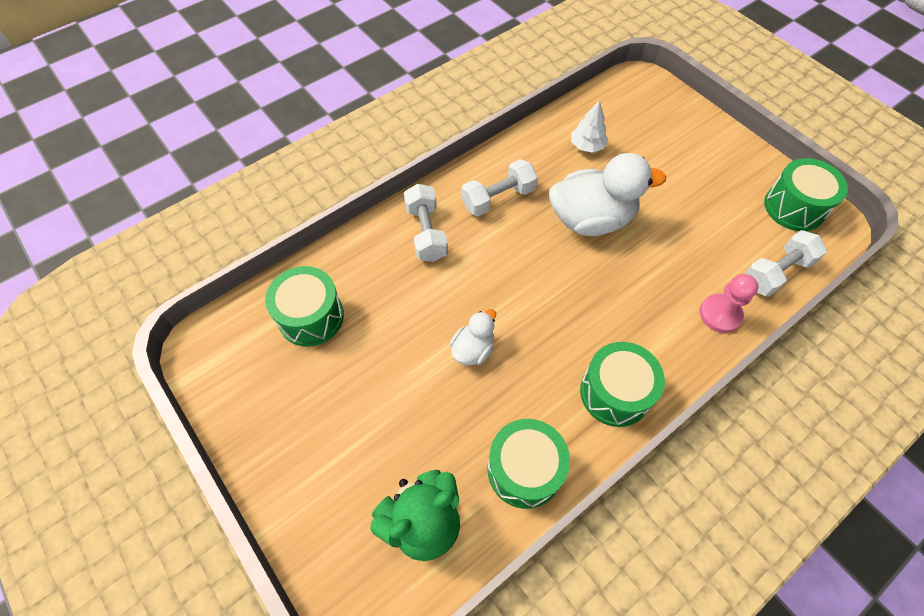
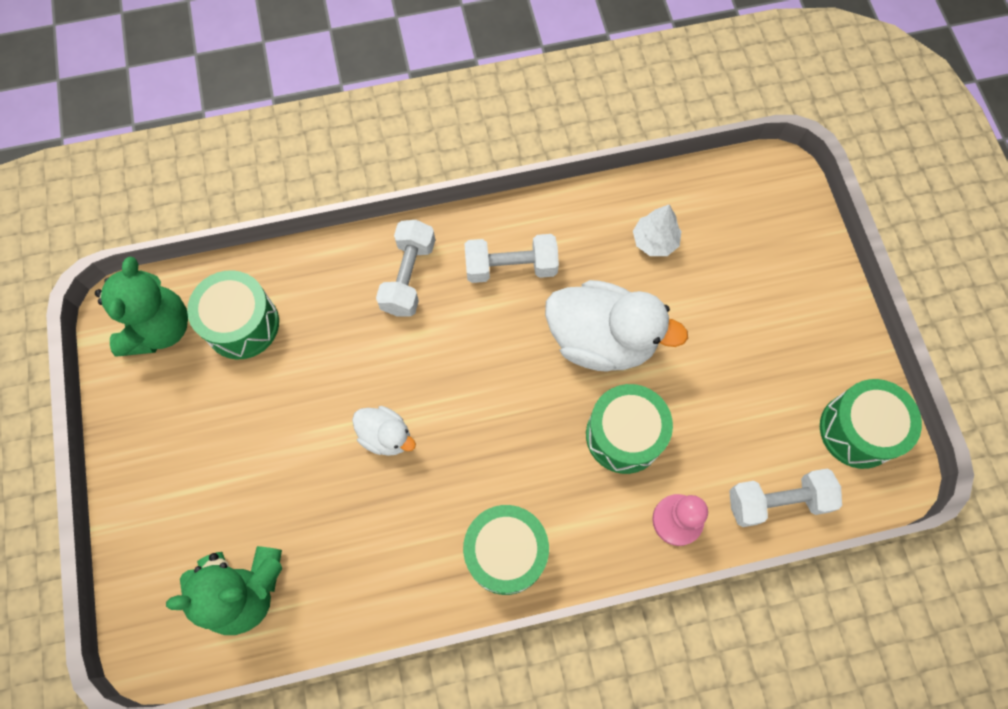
camera: 25 degrees right, 10 degrees up
white duck [450,309,496,365] -> white duck turned 60 degrees clockwise [352,406,416,456]
green drum [487,419,570,509] -> green drum moved to [586,384,673,474]
none -> green teddy bear [95,257,188,356]

